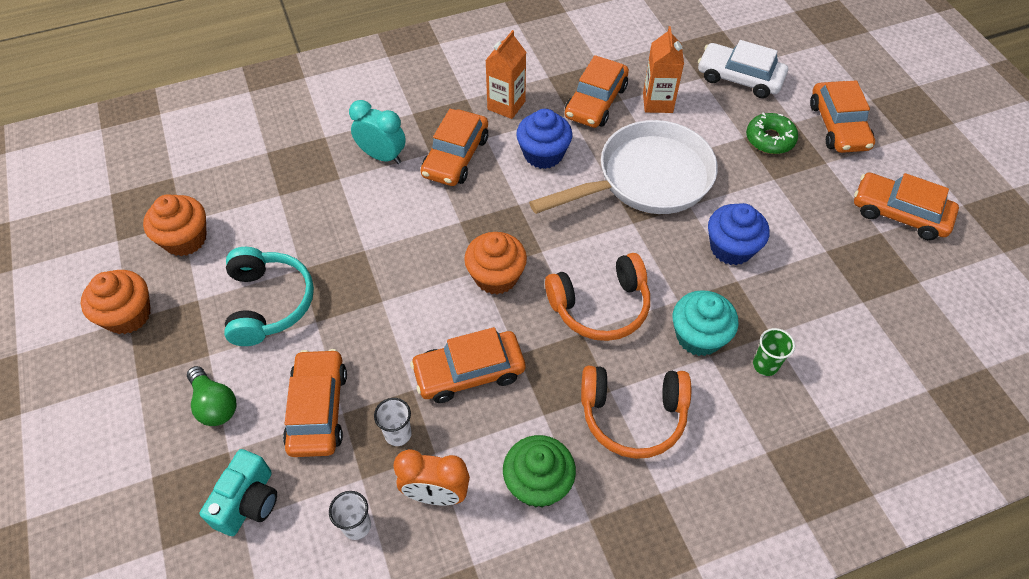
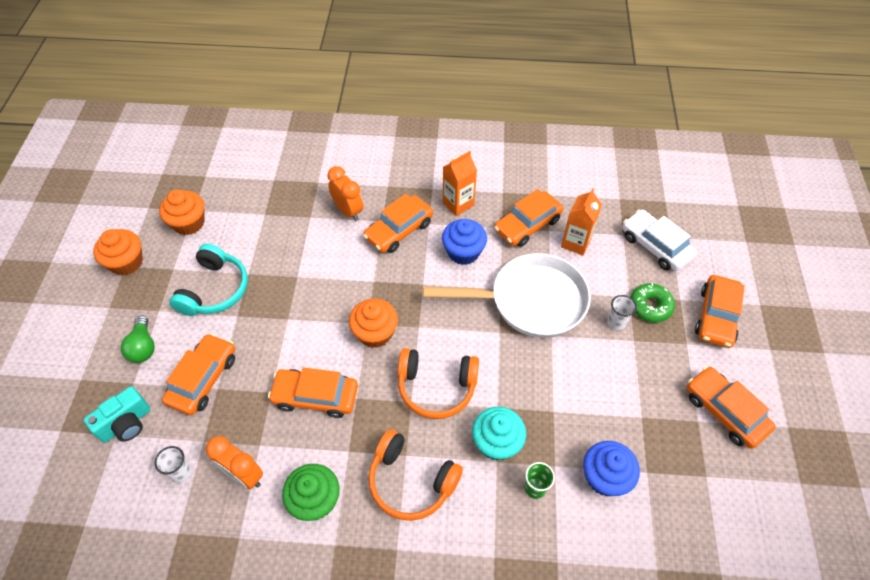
camera: 25 degrees right, 0 degrees up
turquoise clock [349,100,406,164] -> orange clock [327,166,363,221]
white cup [374,398,412,446] -> white cup moved to [607,295,637,330]
blue cupcake [708,203,769,265] -> blue cupcake moved to [583,441,640,496]

